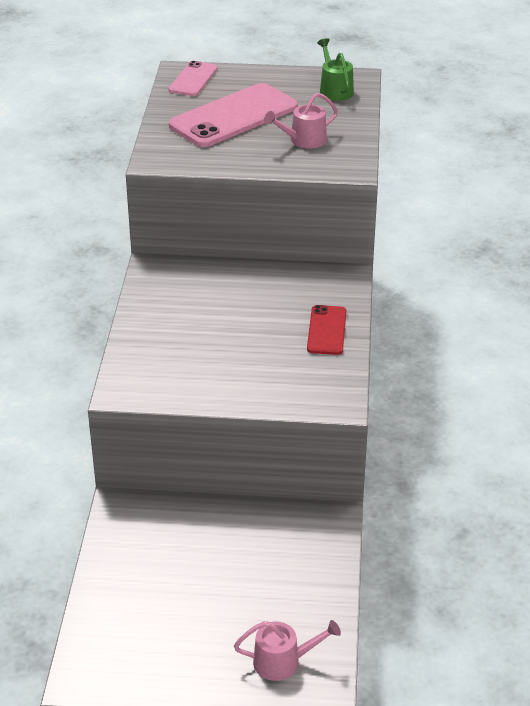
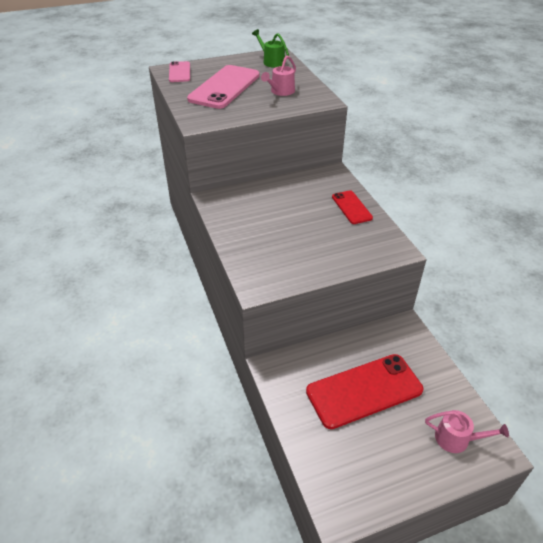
camera: 25 degrees left, 5 degrees up
pink watering can [234,620,341,681] -> pink watering can turned 45 degrees clockwise [425,410,509,453]
none -> red phone [306,354,423,429]

